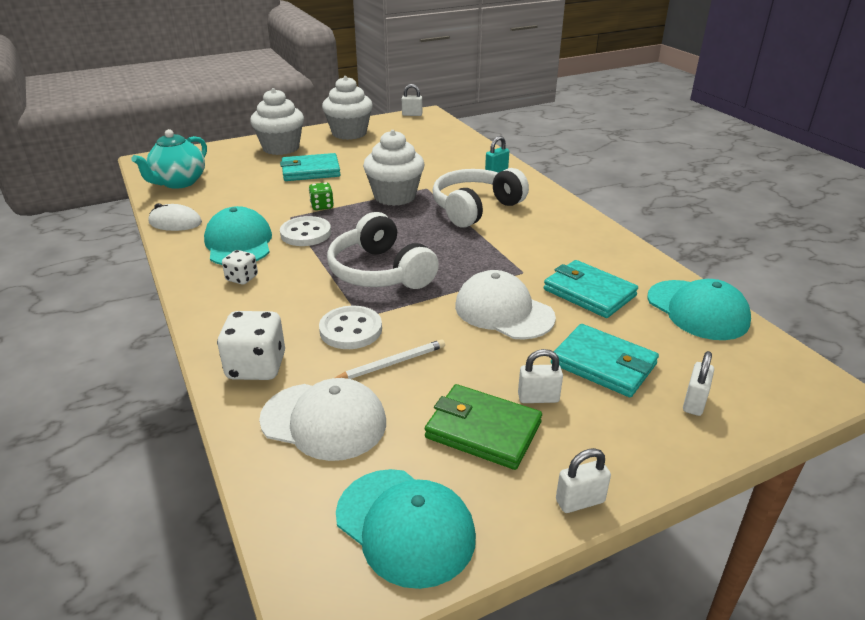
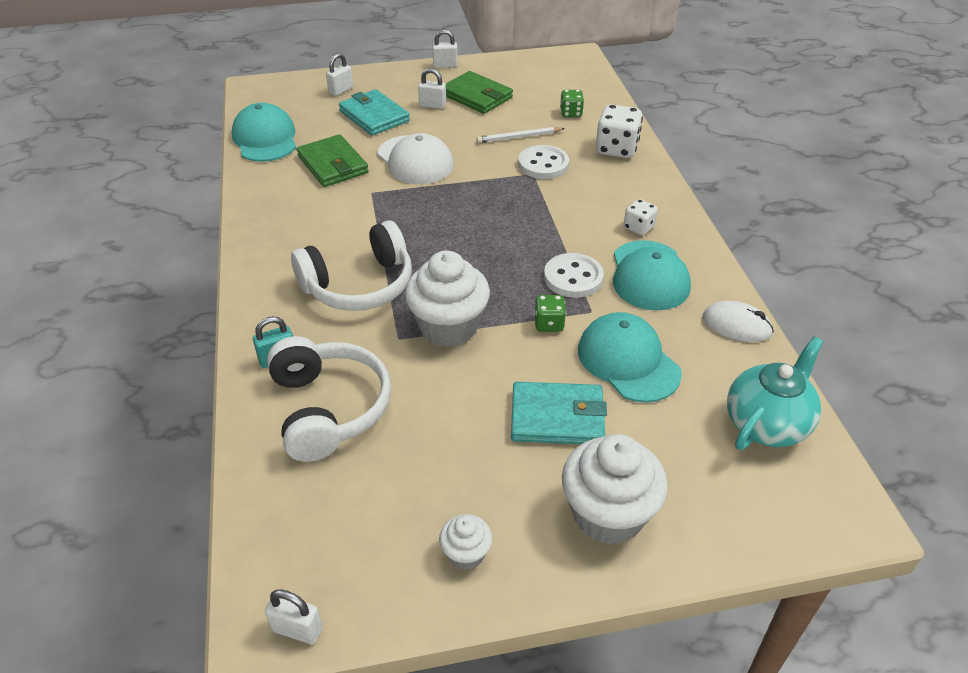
camera: 165 degrees left, 10 degrees up
white cap [259,378,386,461] -> green dice [560,90,584,117]
white cupcake [322,76,373,140] -> white cupcake [439,514,492,570], size x0.50
white headphones [327,212,439,289] -> white headphones moved to [267,336,391,462]
turquoise cap [336,469,476,589] -> turquoise cap moved to [578,312,682,403]
turquoise wallet [544,260,638,318] -> green wallet [297,134,369,187]

